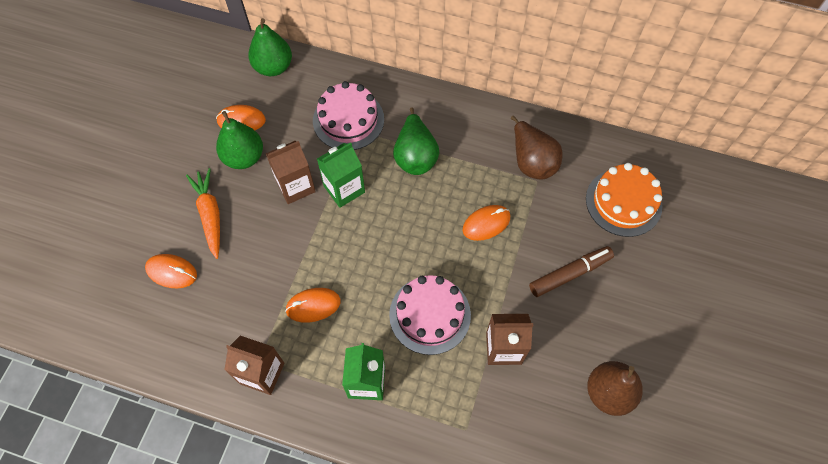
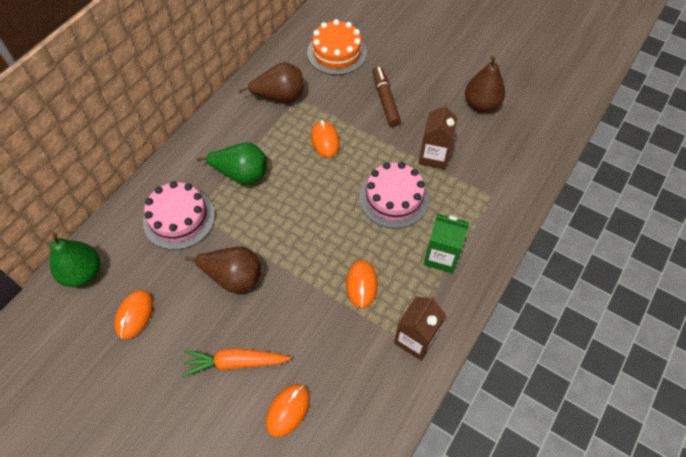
camera: 75 degrees left, 5 degrees down
green pear [216,111,263,169] -> none
brown carton [266,140,316,204] -> brown pear [185,246,262,293]
green carton [317,142,365,208] -> none

